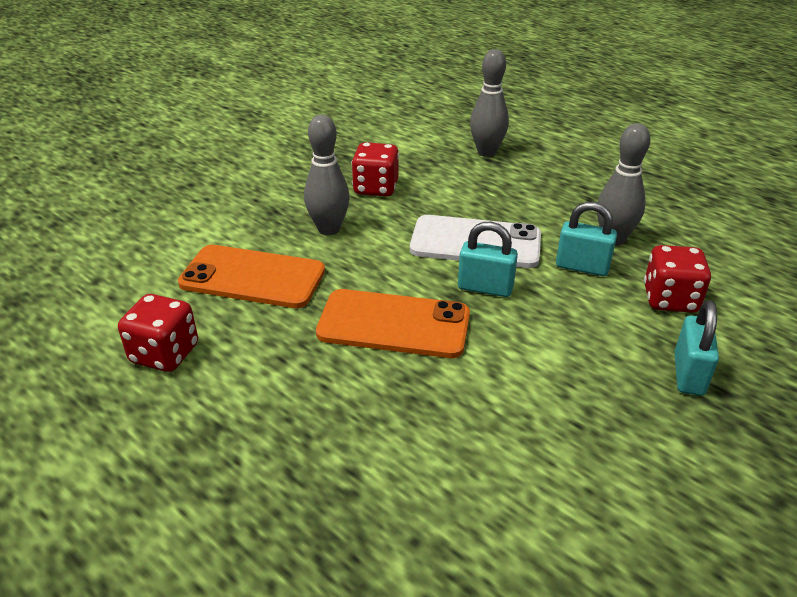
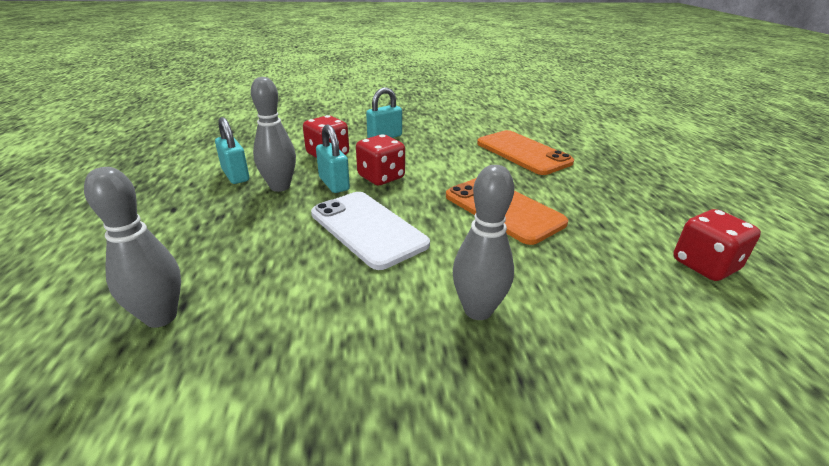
camera: 140 degrees left, 5 degrees down
orange phone [178,245,325,308] -> orange phone moved to [477,130,574,175]
red dice [351,142,399,197] -> red dice moved to [356,134,405,185]
turquoise padlock [458,222,518,297] -> turquoise padlock moved to [215,117,249,184]

